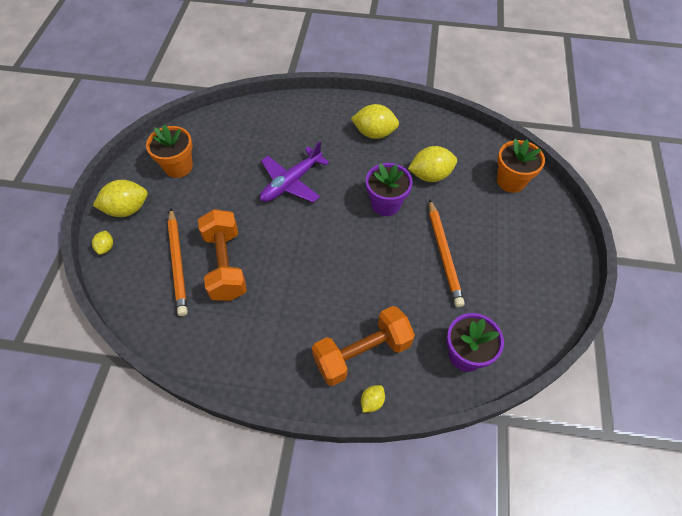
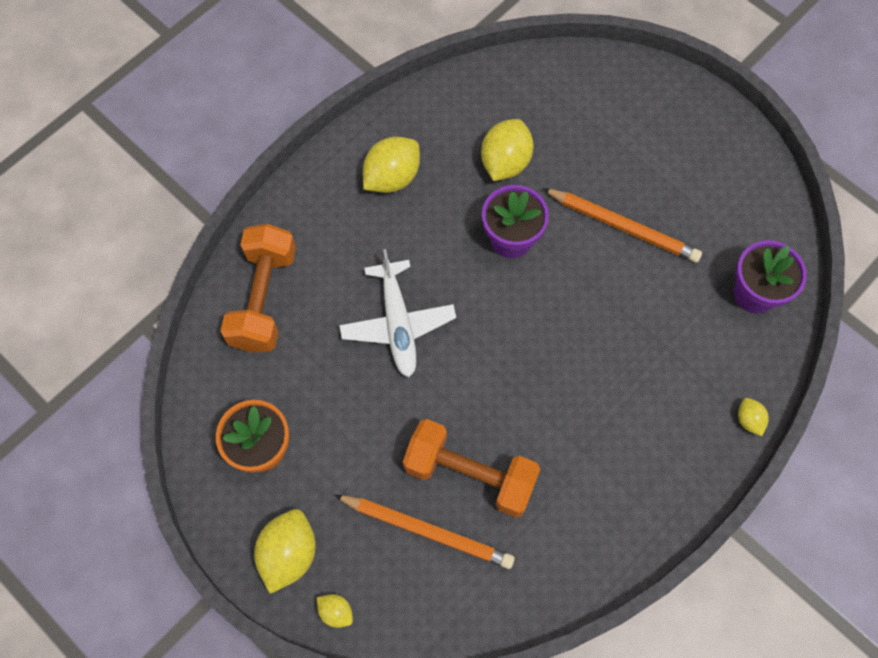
camera: 55 degrees left, 10 degrees up
purple plane [260,141,329,202] -> white plane [339,249,456,377]
orange dumbbell [312,306,415,386] -> orange dumbbell moved to [221,224,296,352]
orange flower pot [497,139,545,193] -> none

